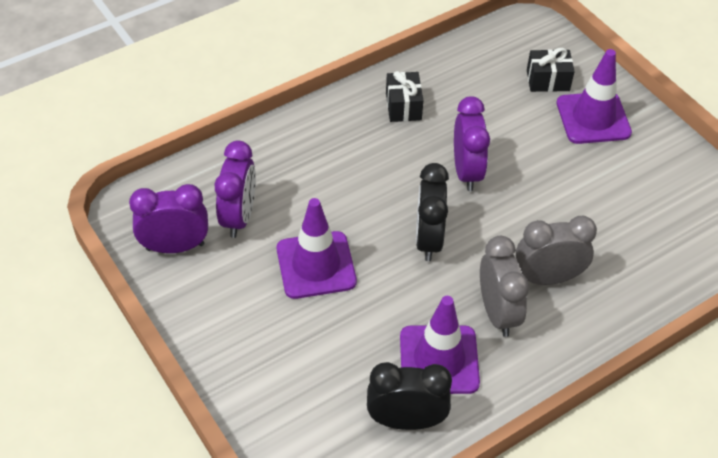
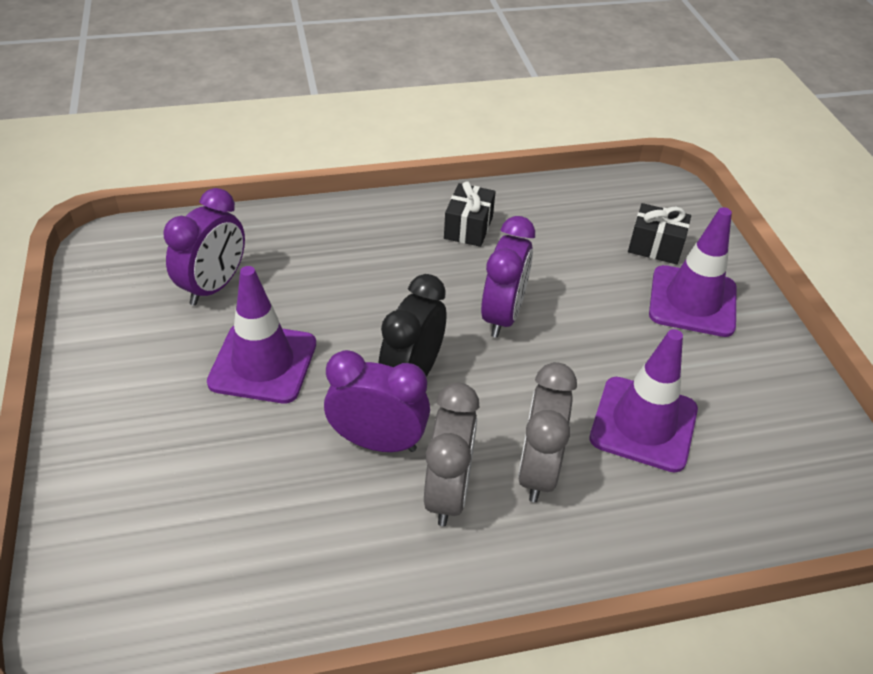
camera: 20 degrees right, 5 degrees down
purple clock [129,184,208,253] -> purple clock moved to [324,350,430,452]
black clock [367,362,452,430] -> none
purple traffic cone [400,296,480,394] -> purple traffic cone moved to [589,329,698,473]
grey clock [516,216,597,285] -> grey clock turned 90 degrees counterclockwise [518,362,577,502]

